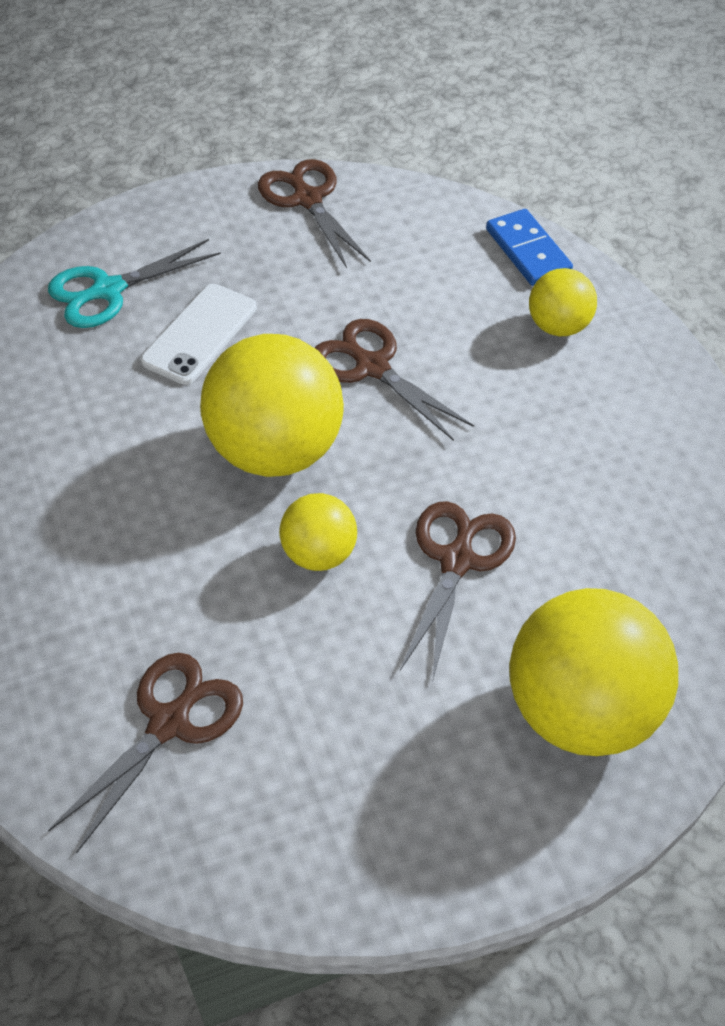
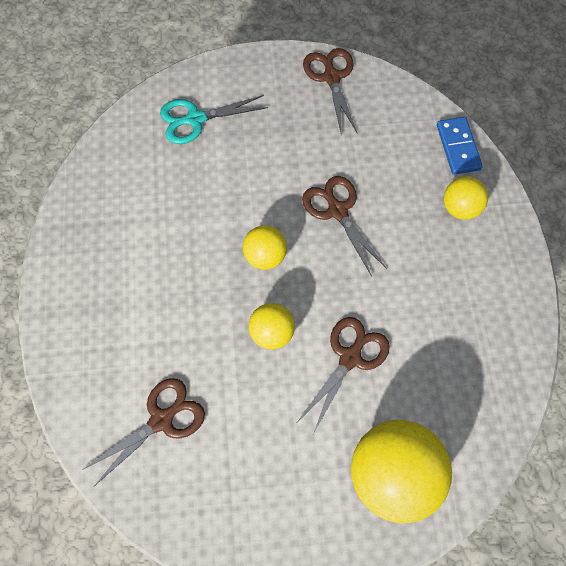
camera: 15 degrees right, 15 degrees up
white phone [141,284,257,385] -> none
yellow ball [200,334,344,477] -> yellow ball [243,226,287,270], size x0.52

